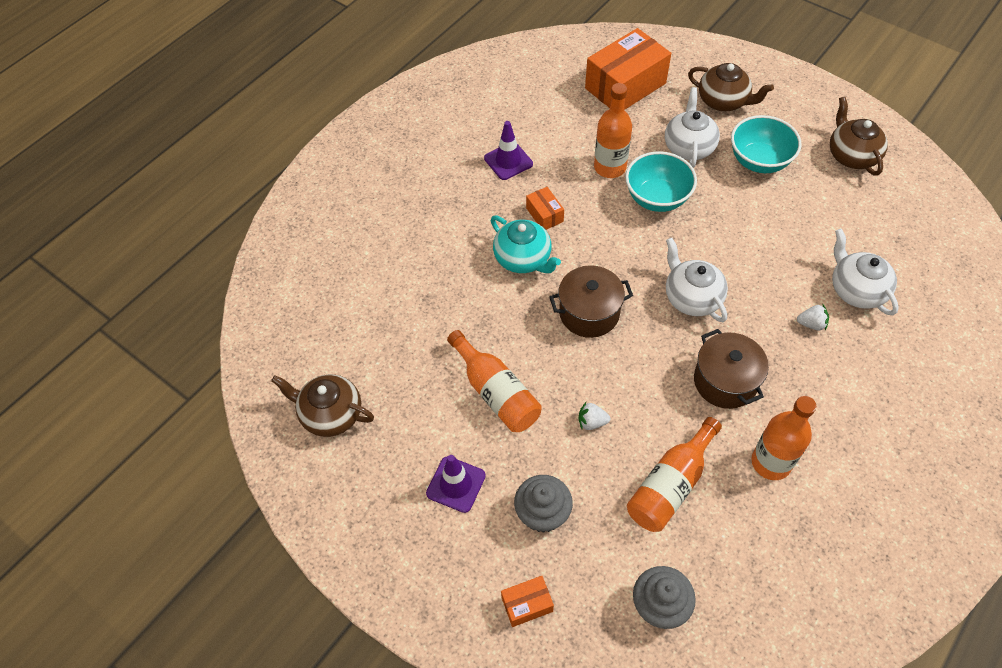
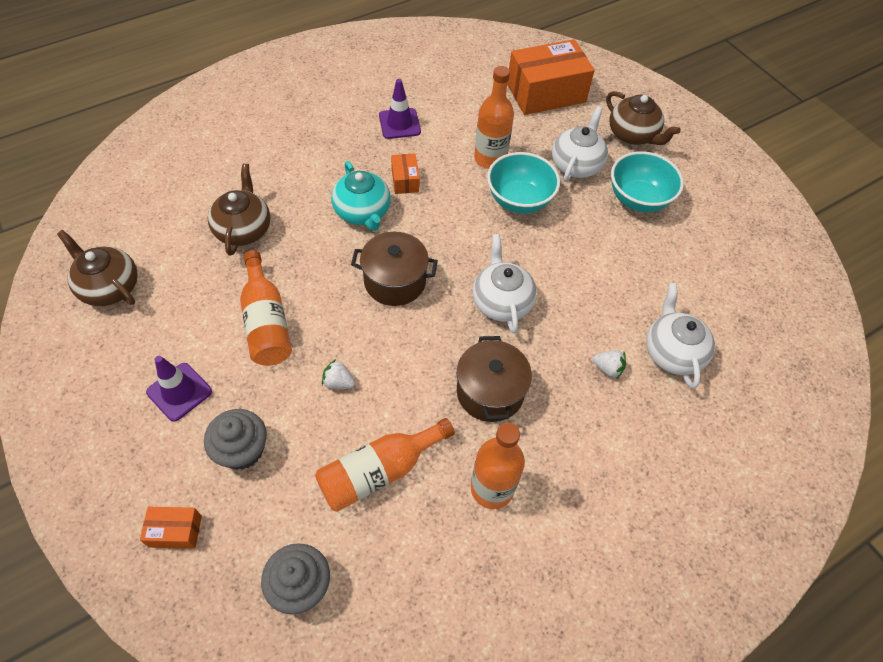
camera: 15 degrees right, 0 degrees up
brown teapot [830,97,888,176] -> brown teapot moved to [207,163,270,256]

